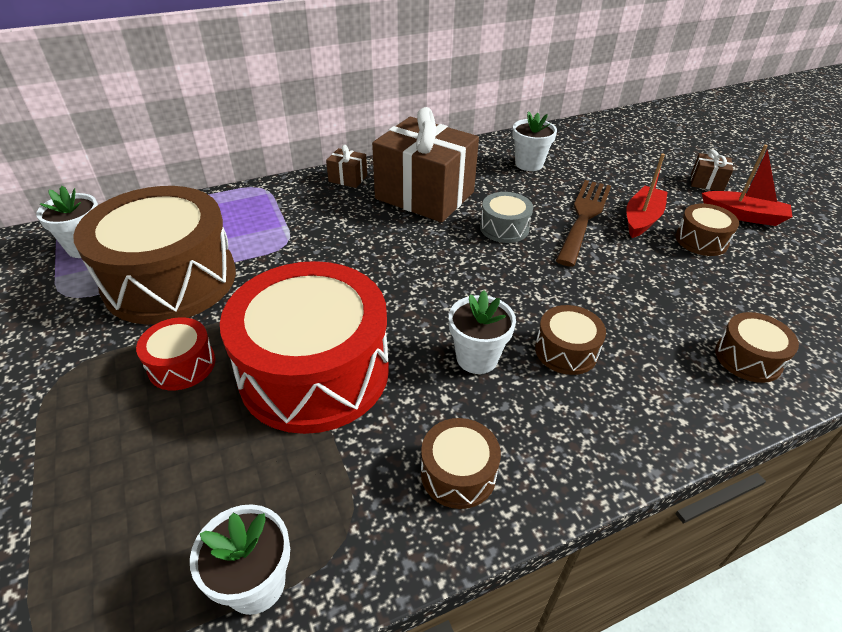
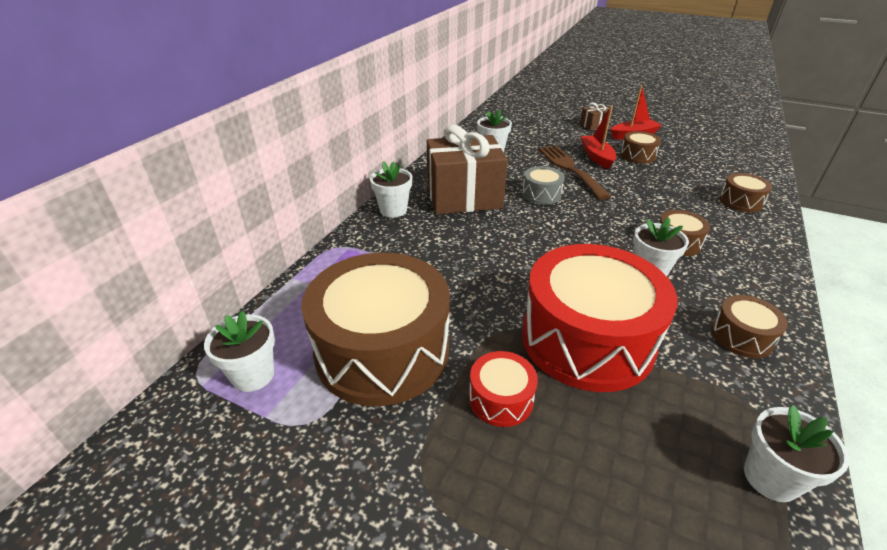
camera: 40 degrees left, 5 degrees down
brown gift [326,145,367,188] -> white flower pot [370,161,413,218]

